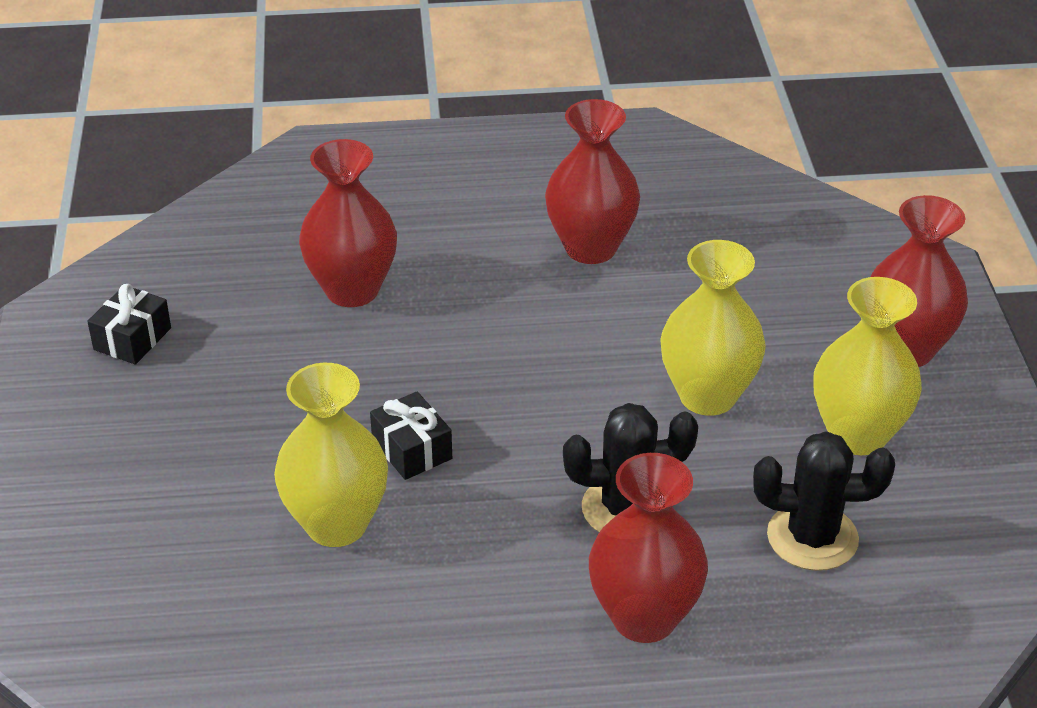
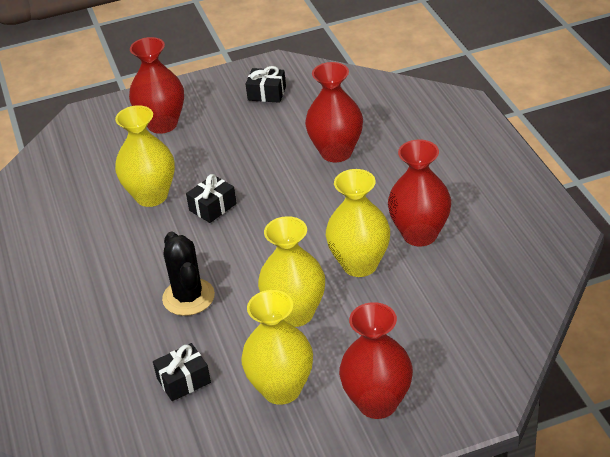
camera: 80 degrees right, 0 degrees up
red vase [589,453,708,643] -> red vase moved to [129,37,184,134]
black cactus [753,431,895,571] -> black gift [153,343,211,401]
none -> yellow vase [326,169,390,277]

